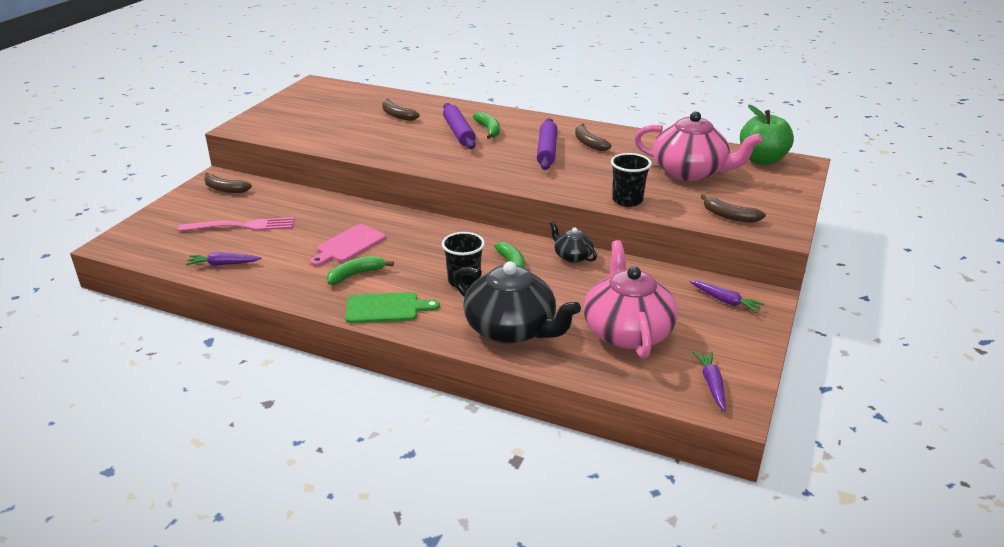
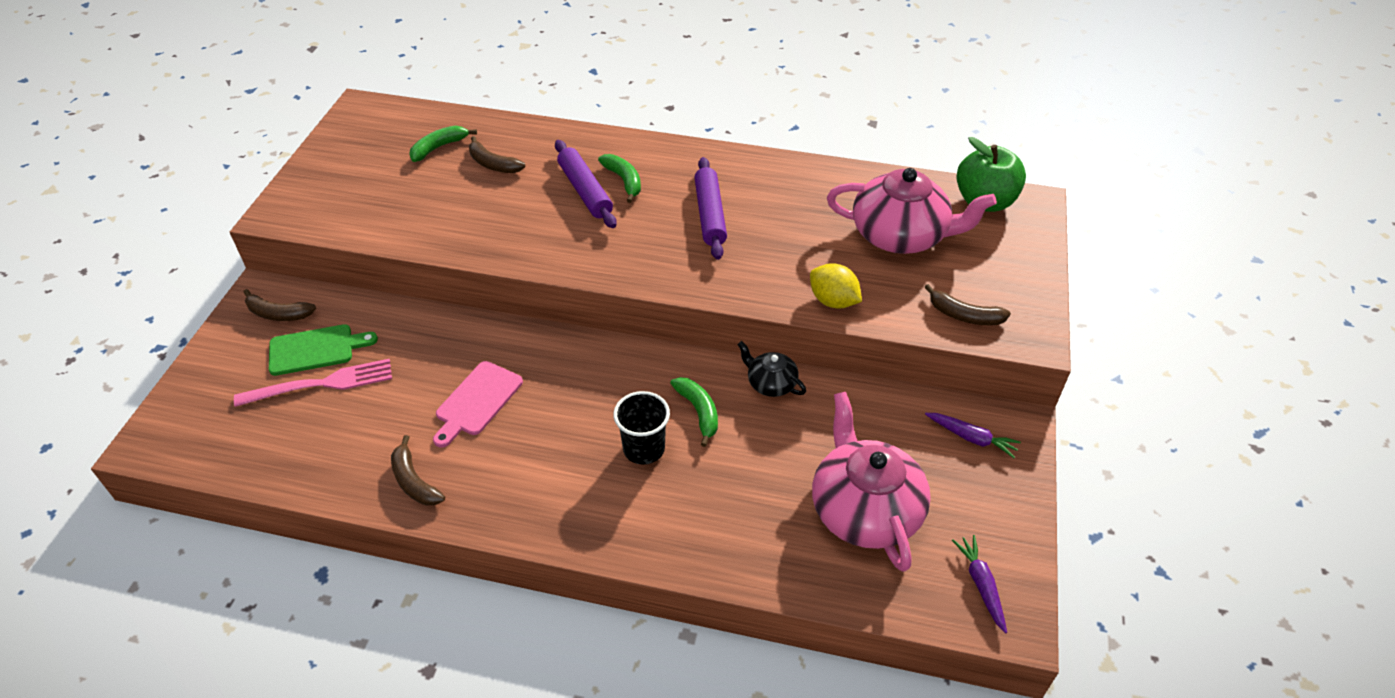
camera: 10 degrees left, 15 degrees up
purple carrot [186,252,261,266] -> none
green banana [327,256,394,285] -> green banana moved to [409,126,477,162]
green cutting board [345,292,440,323] -> green cutting board moved to [269,324,378,376]
black teapot [454,261,581,344] -> none
brown banana [575,124,611,151] -> brown banana moved to [391,435,445,506]
black cup [611,153,652,207] -> yellow lemon [810,263,862,309]

